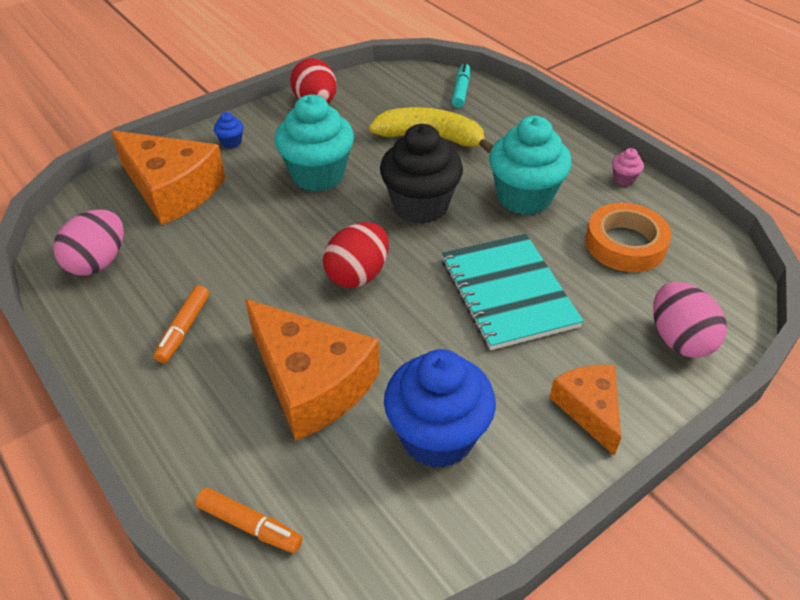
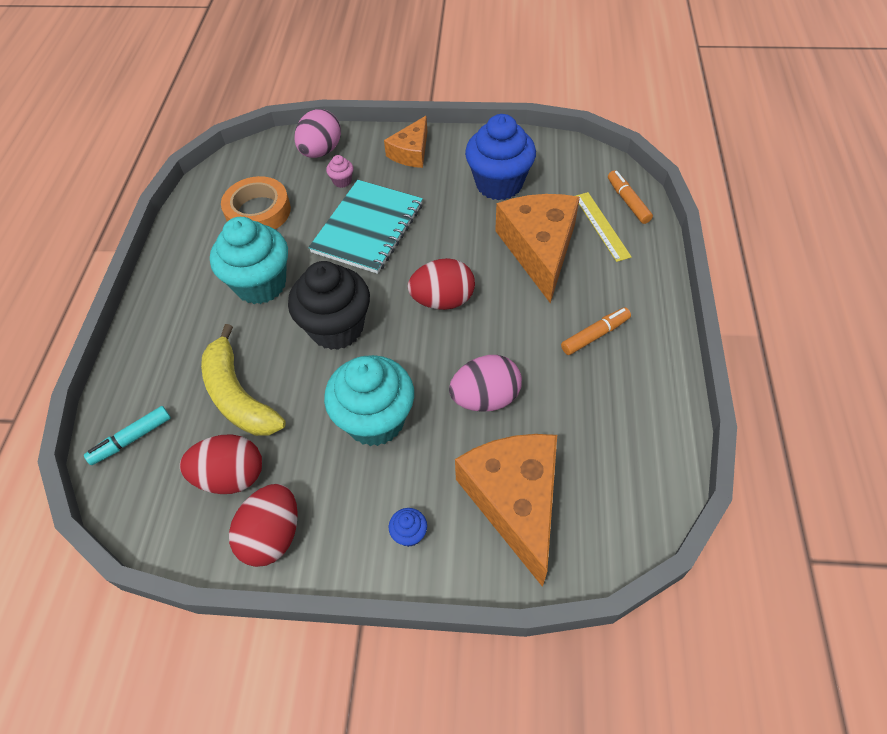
camera: 135 degrees left, 10 degrees up
pink egg [53,210,124,275] -> pink egg moved to [449,355,522,412]
pink cupcake [612,148,644,186] -> pink cupcake moved to [326,155,353,188]
none -> red egg [180,435,262,494]
none -> yellow ruler [576,192,631,262]

